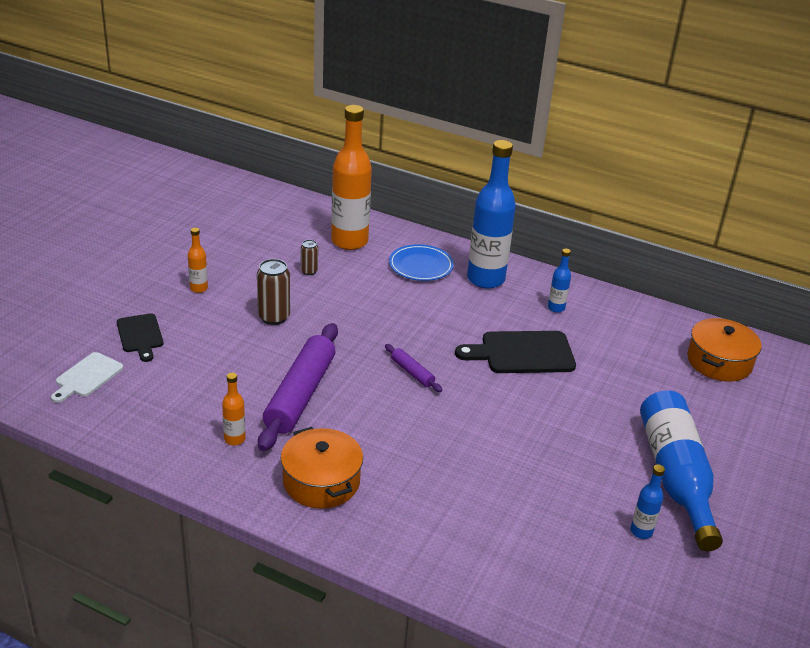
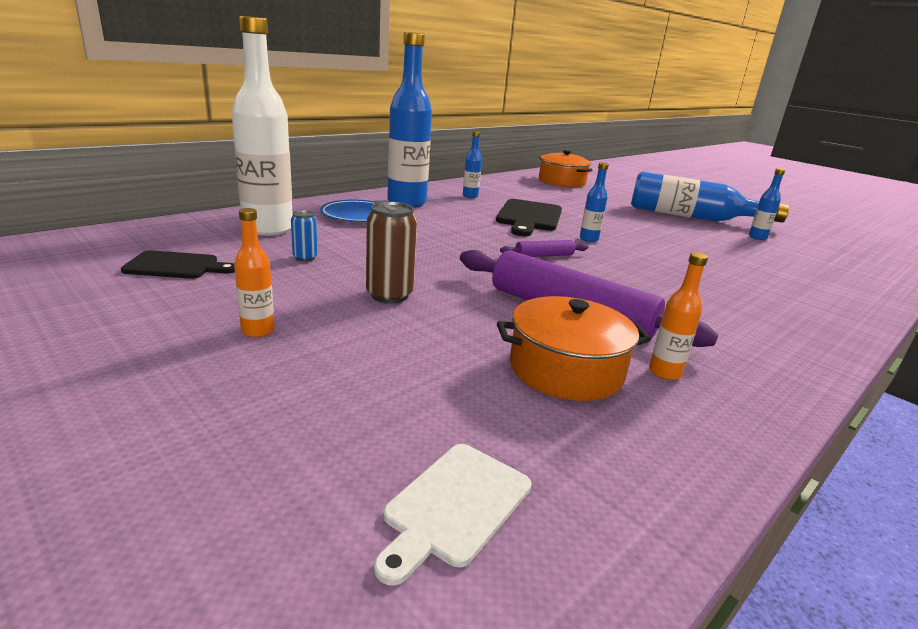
camera: 70 degrees left, 10 degrees down
white cutting board [51,352,124,403] -> white cutting board turned 75 degrees clockwise [374,444,532,585]
black cutting board [117,313,163,362] -> black cutting board moved to [121,250,235,279]
orange pot [281,427,363,509] -> orange pot moved to [497,296,651,401]
brown can [301,240,318,275] -> blue can [291,210,318,262]
orange bottle [331,105,372,250] -> white bottle [232,16,293,236]
none -> blue bottle [580,163,609,242]

